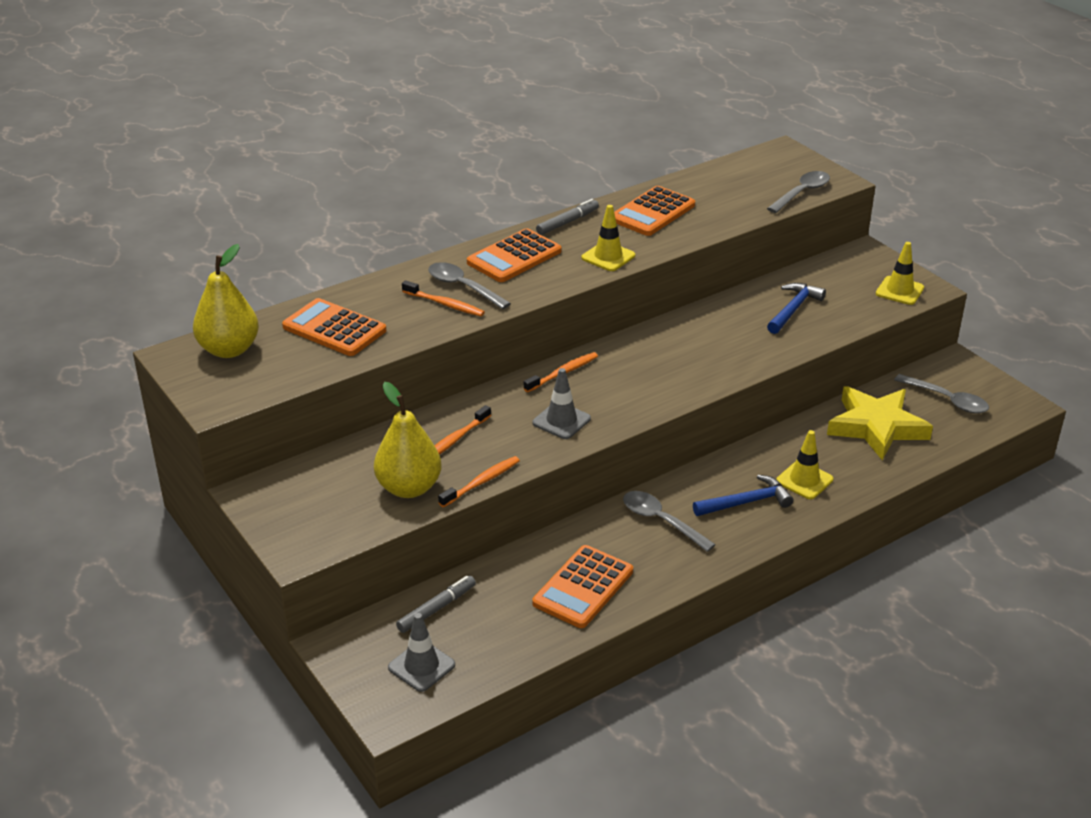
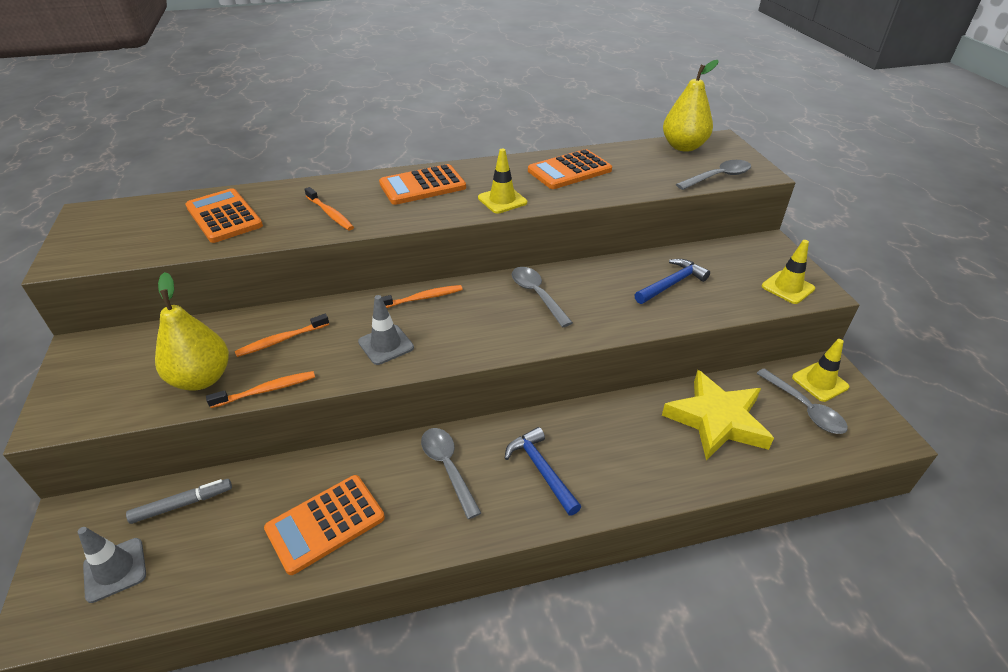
camera: 20 degrees right, 5 degrees up
yellow pear [193,244,259,358] -> yellow pear moved to [663,60,719,152]
grey spoon [428,262,511,309] -> grey spoon moved to [512,267,573,327]
grey marker [536,199,599,235] -> none
blue hammer [693,475,793,516] -> blue hammer turned 120 degrees counterclockwise [505,427,581,516]
yellow traffic cone [776,430,834,499] -> yellow traffic cone moved to [792,339,849,402]

